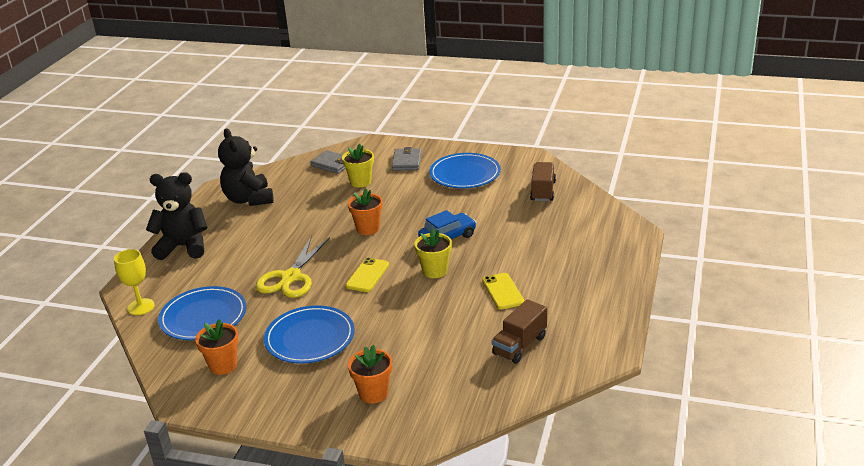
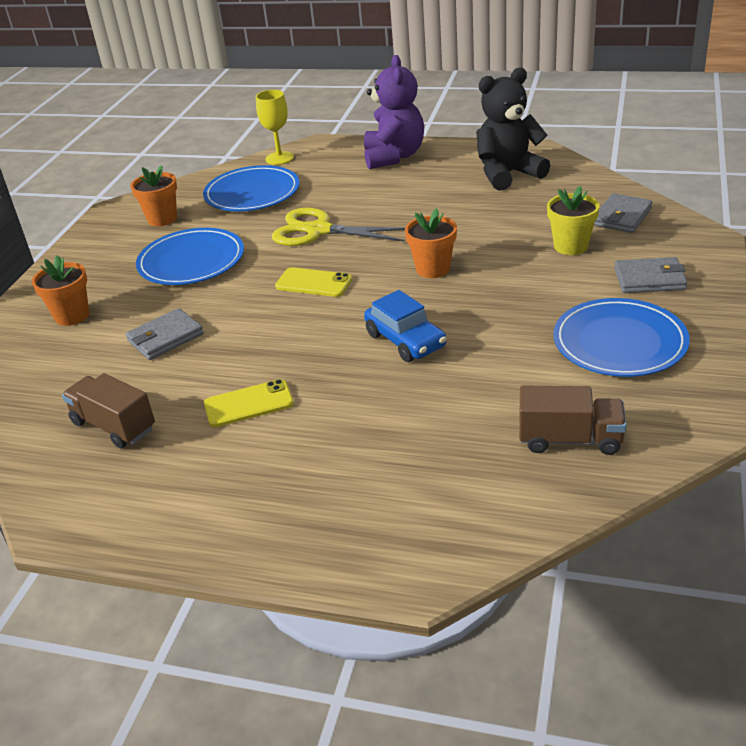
camera: 90 degrees right, 5 degrees up
black teddy bear [146,172,208,260] -> purple teddy bear [364,55,424,169]
yellow flower pot [414,228,452,278] -> none
none -> grey wallet [126,308,204,360]

